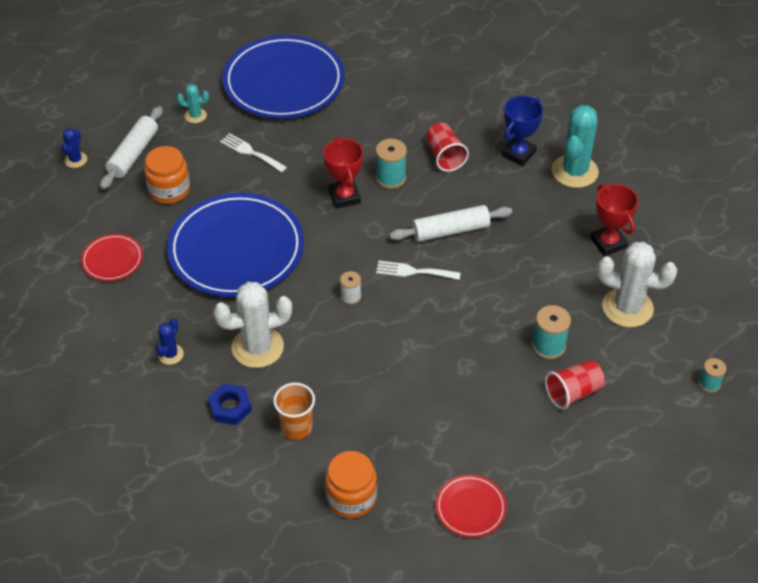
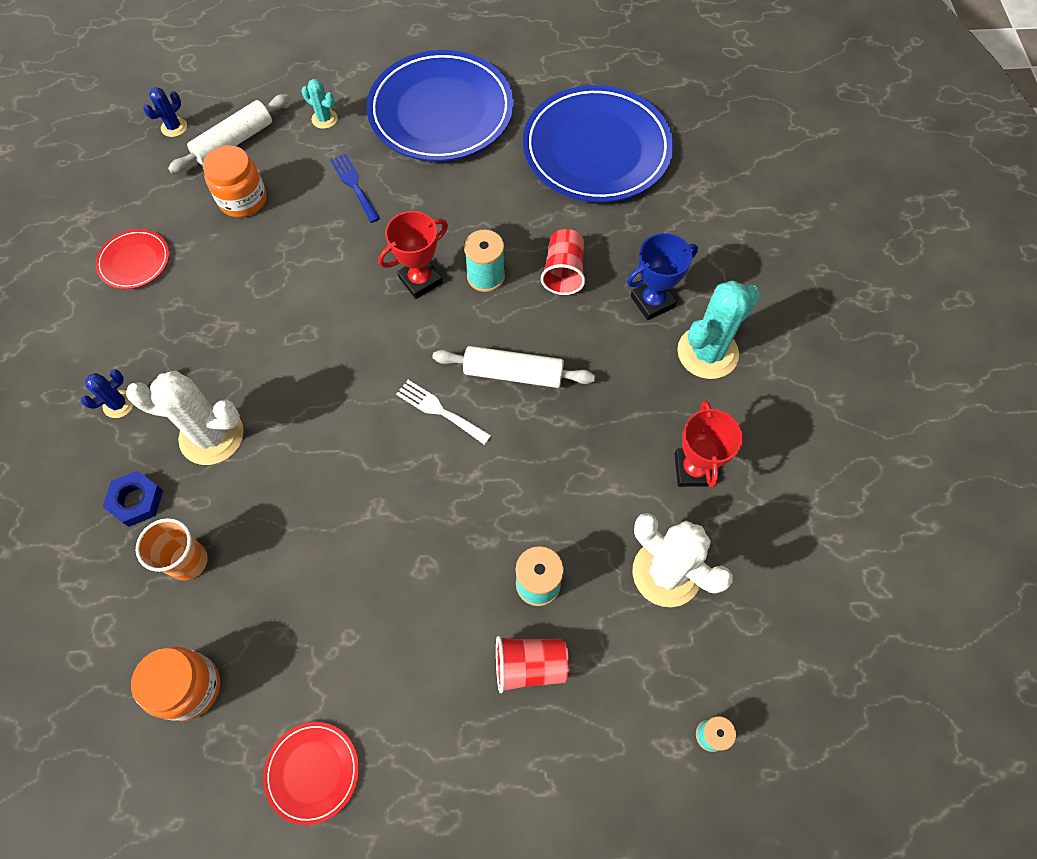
camera: 25 degrees right, 15 degrees up
blue plate [167,193,304,297] -> blue plate moved to [523,85,674,202]
white fork [220,133,287,172] -> blue fork [330,153,380,223]
red trophy [323,137,363,208] -> red trophy turned 45 degrees clockwise [378,211,448,299]
white spool [340,271,361,305] -> none

